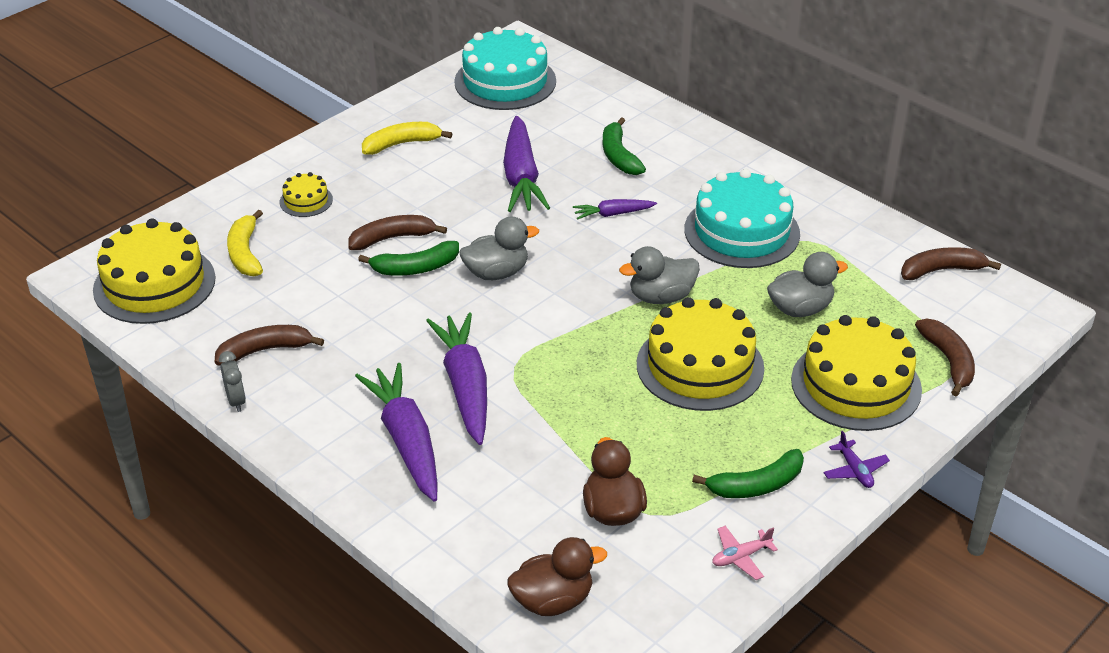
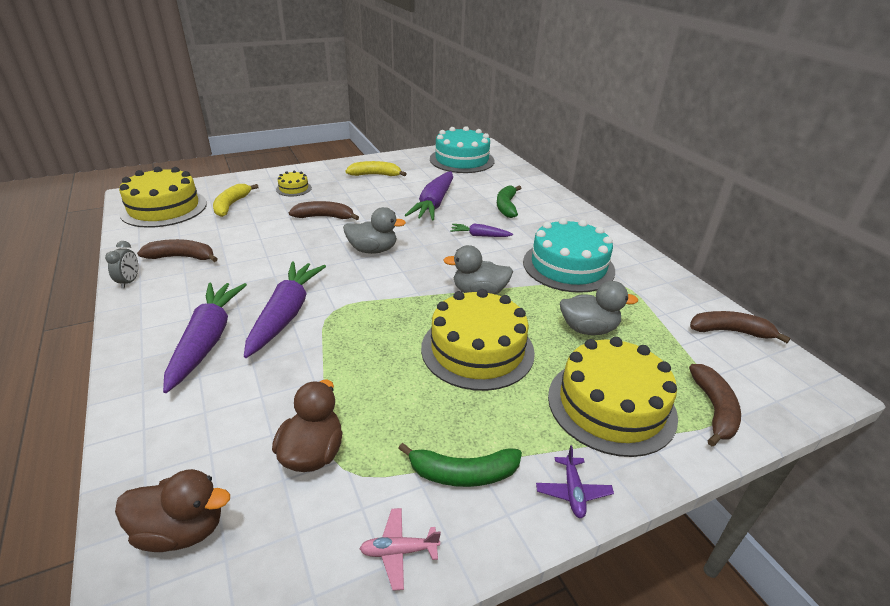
camera: 20 degrees right, 5 degrees down
green banana [358,241,459,276] -> none

